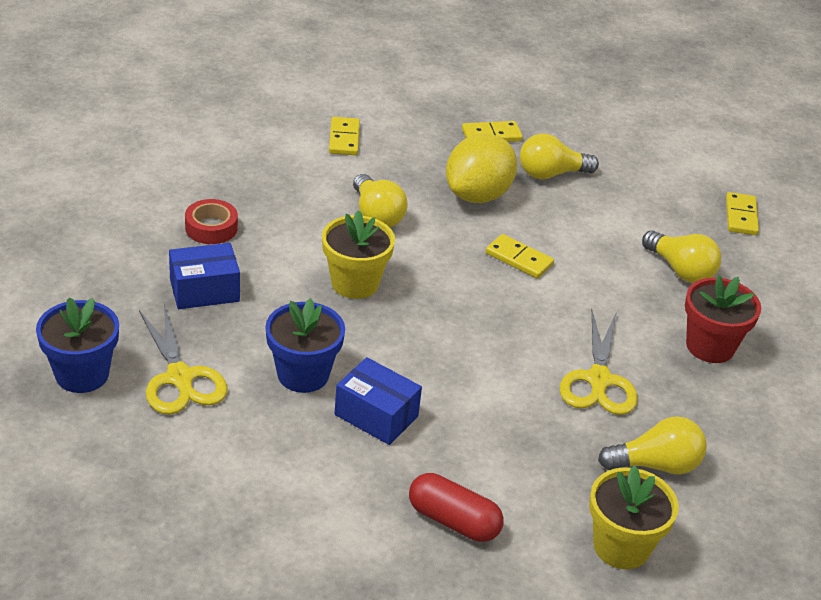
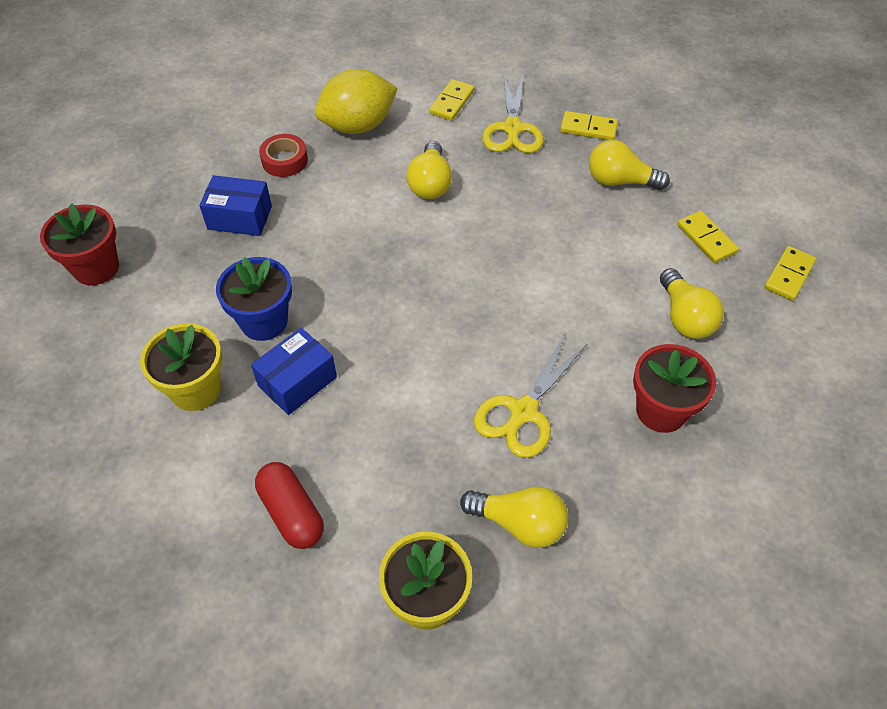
camera: 30 degrees right, 15 degrees up
blue flower pot [36,297,119,393] -> red flower pot [40,203,119,285]
yellow scissors [139,304,228,415] -> yellow scissors moved to [482,75,544,153]
yellow flower pot [322,210,395,299] -> yellow flower pot moved to [140,323,222,411]
blue box [334,357,422,445] -> blue box turned 75 degrees clockwise [251,328,337,415]
yellow lemon [446,134,517,203] -> yellow lemon moved to [315,69,398,134]
yellow domino [486,234,554,279] -> yellow domino moved to [677,211,739,263]

